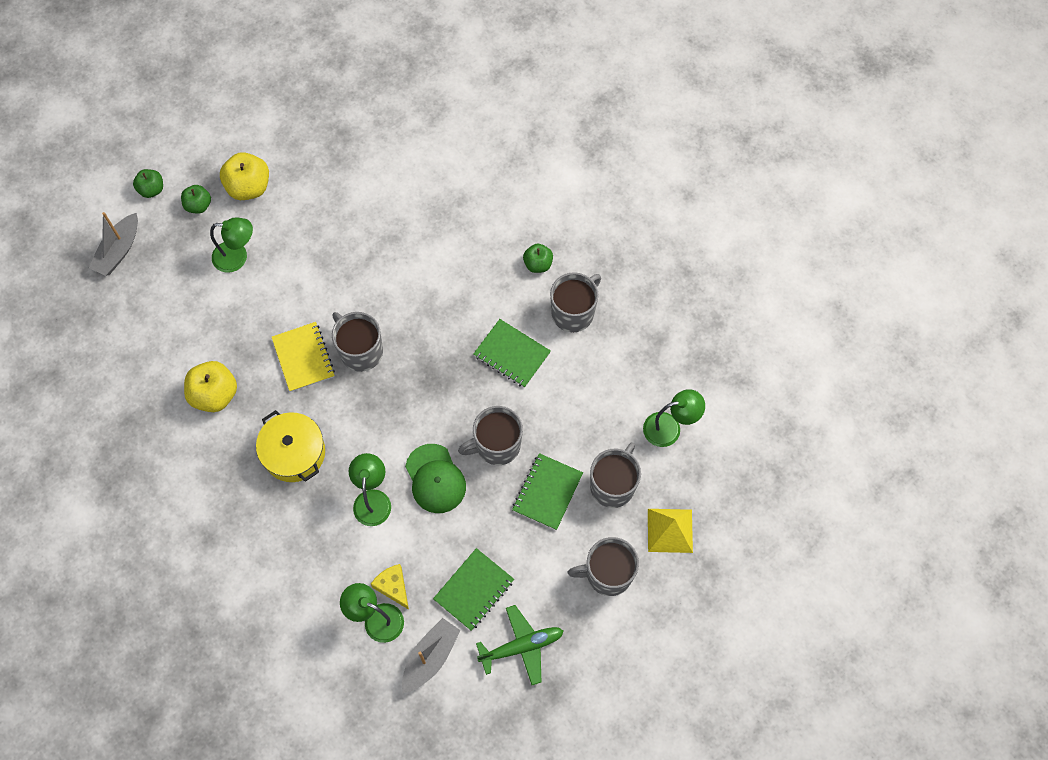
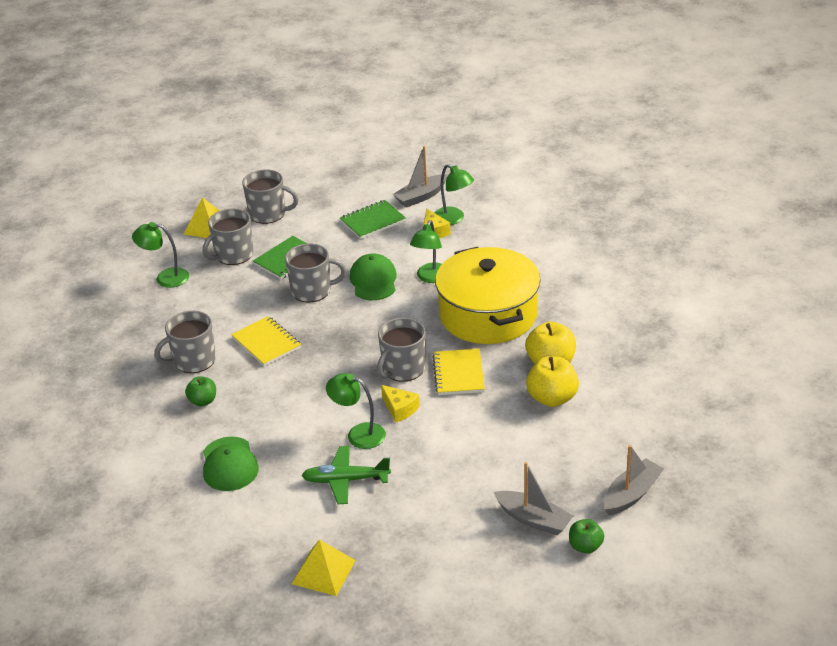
camera: 160 degrees left, 30 degrees down
green apple [181,185,211,214] -> grey boat [494,462,573,535]
green lamp [210,217,253,273] -> green lamp moved to [326,373,386,449]
yellow apple [220,152,269,200] -> yellow apple moved to [526,356,579,407]
yellow pot [256,410,325,482] -> yellow pot [435,247,541,344], size x1.71
grey mug [332,312,383,372] -> grey mug turned 60 degrees clockwise [377,318,426,382]
green notebook [473,319,551,388] -> yellow notebook [231,316,301,366]
green plane [476,605,564,685] -> green plane moved to [301,446,391,504]
none -> green cap [203,437,259,491]
none -> yellow pyramid [292,539,356,596]
none -> yellow cheese [381,385,420,423]

